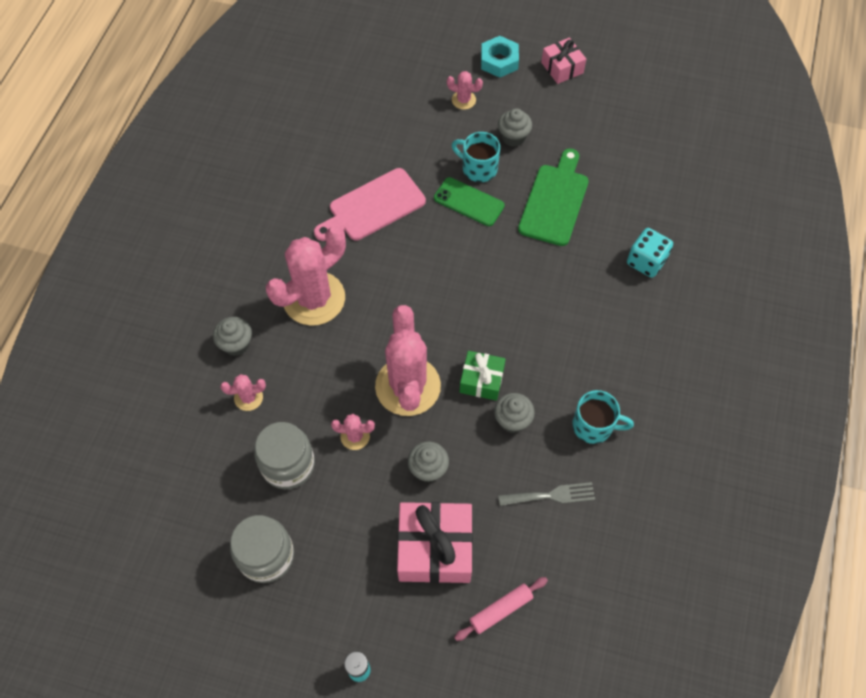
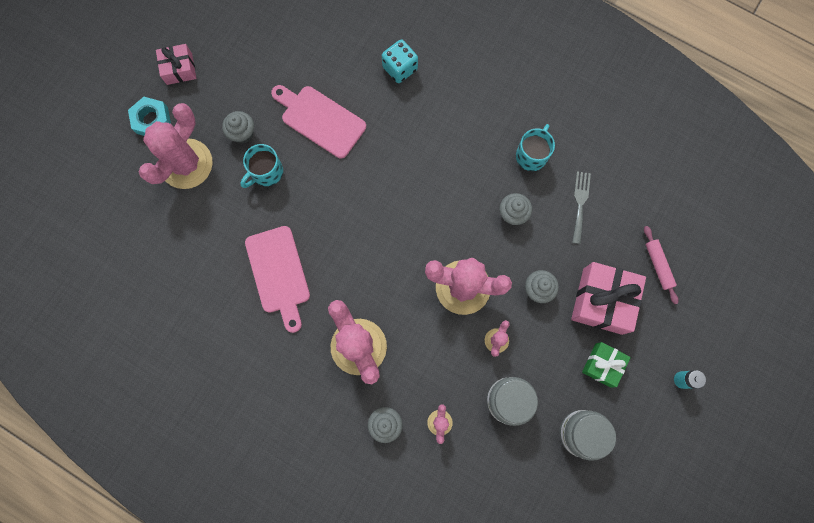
camera: 75 degrees left, 15 degrees up
green phone [434,177,505,226] -> none
pink cactus [447,71,483,110] -> pink cactus [139,103,213,189], size x2.28
green gift [460,351,506,401] -> green gift moved to [582,342,631,387]
green cutting board [518,148,589,246] -> pink cutting board [271,85,366,158]

